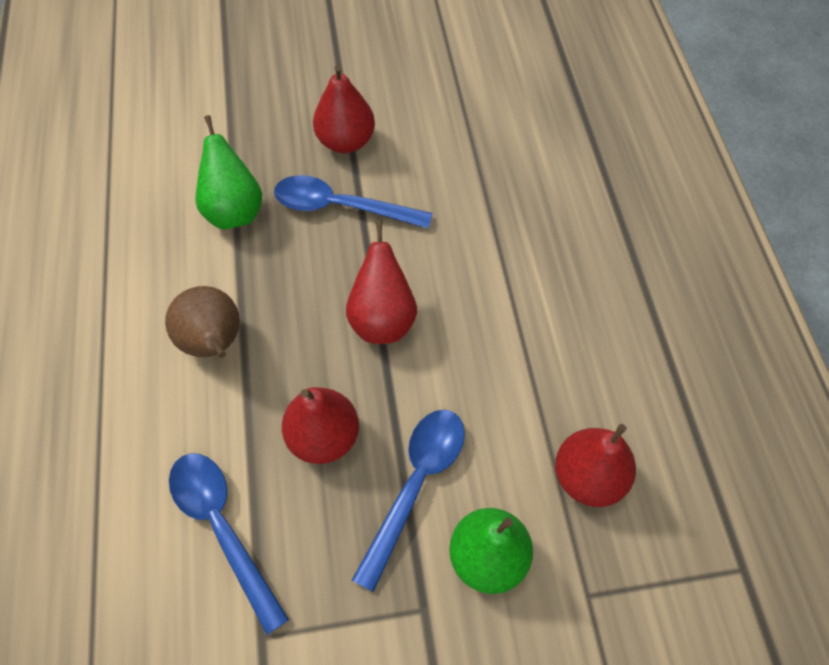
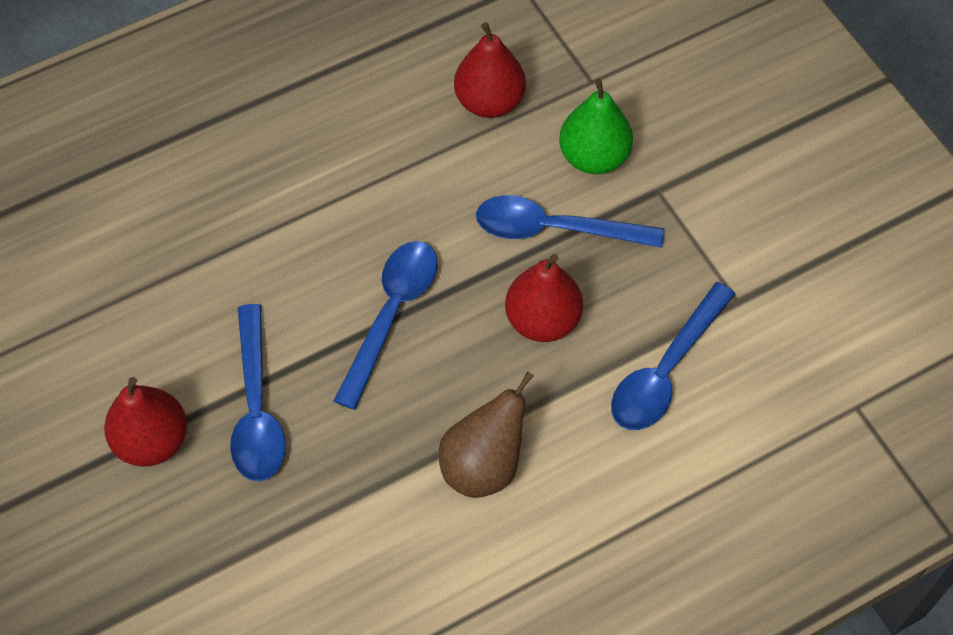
camera: 110 degrees left, 0 degrees up
green pear [196,115,262,230] -> none
red pear [346,220,417,344] -> blue spoon [334,241,438,410]

